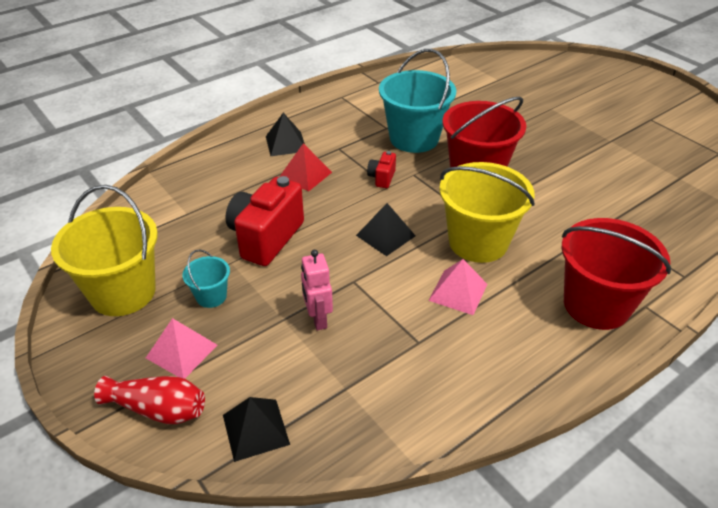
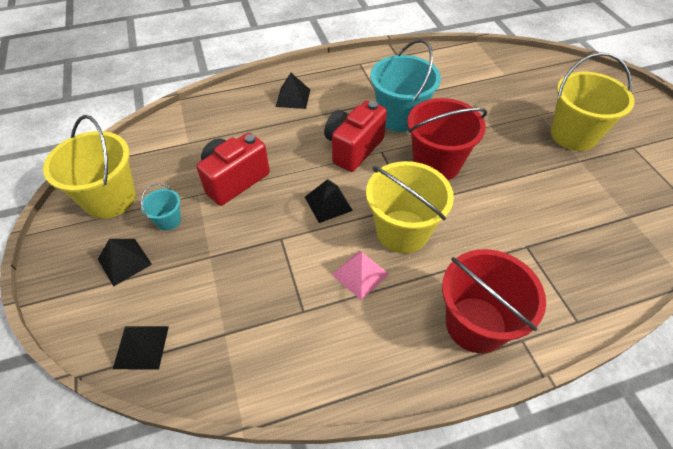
camera: 20 degrees right, 10 degrees up
red vase [94,376,205,424] -> none
pink pyramid [146,318,218,379] -> black pyramid [98,239,152,286]
red pyramid [279,143,332,192] -> none
pink robot [301,250,333,330] -> none
red camera [367,151,396,188] -> red camera [324,100,387,172], size x2.13
none -> yellow bucket [551,52,635,151]

